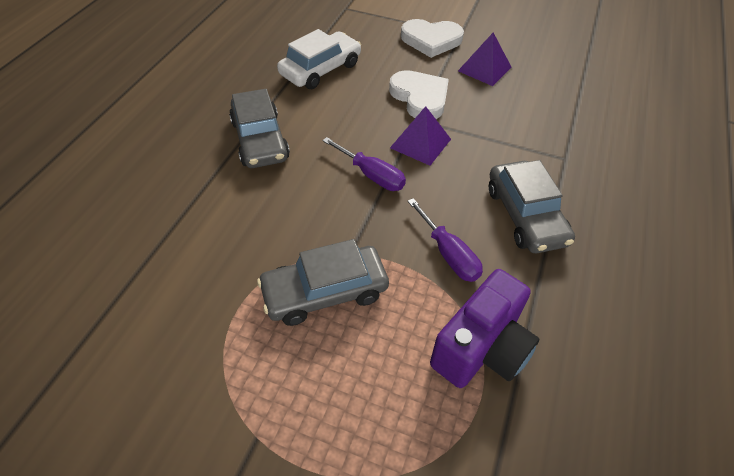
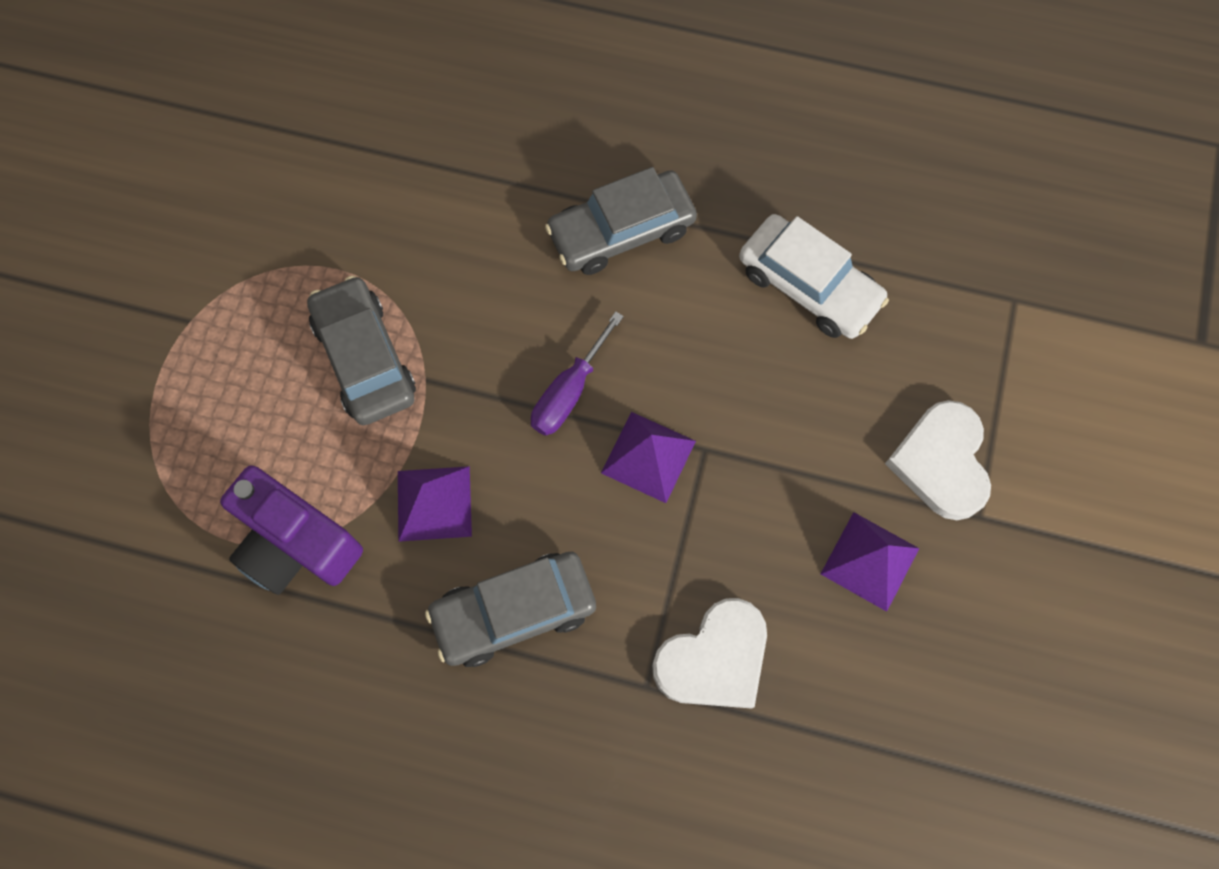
camera: 85 degrees right, 20 degrees up
white heart [389,70,449,119] -> white heart moved to [652,598,767,709]
purple screwdriver [407,198,483,282] -> purple pyramid [398,466,472,542]

